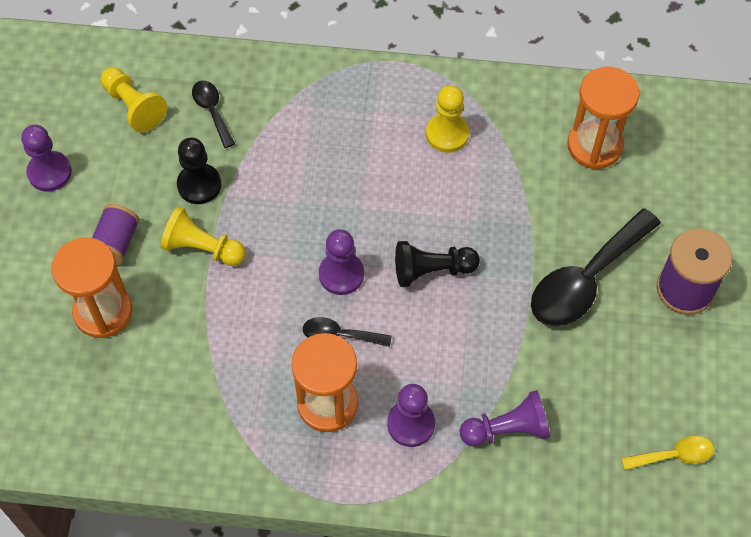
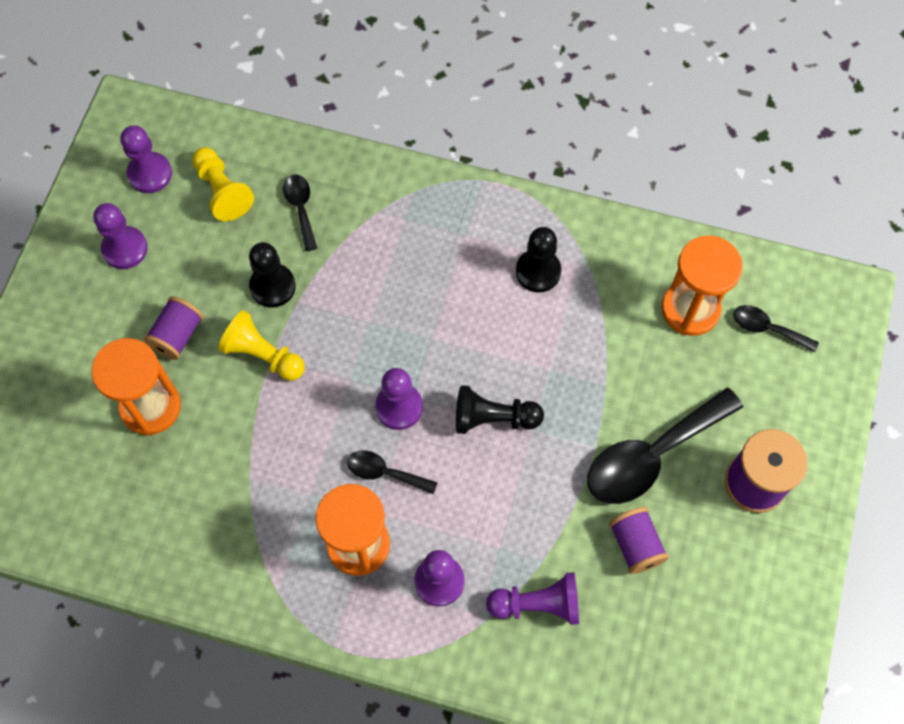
camera: 10 degrees right, 5 degrees up
yellow pawn [426,85,469,153] -> black pawn [516,227,561,293]
yellow spoon [621,436,714,470] -> none
none -> purple pawn [120,125,172,193]
none -> purple spool [609,507,669,574]
none -> black spoon [733,305,819,353]

